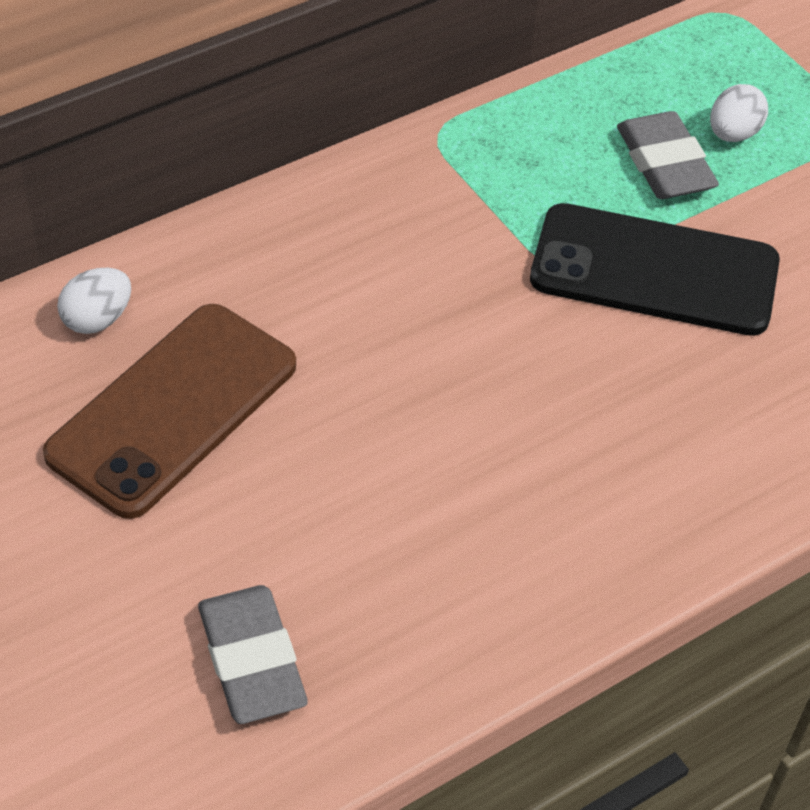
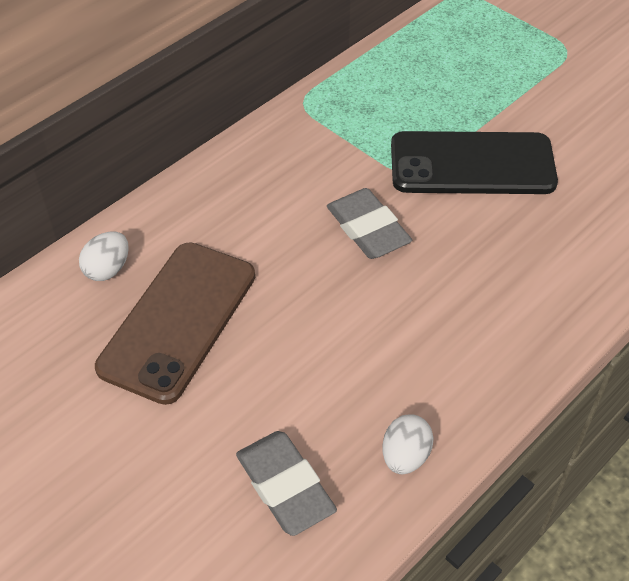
camera: 10 degrees left, 0 degrees up
grey eraser [617,111,719,199] -> grey eraser moved to [327,188,412,259]
white egg [710,84,768,142] -> white egg moved to [382,414,434,474]

